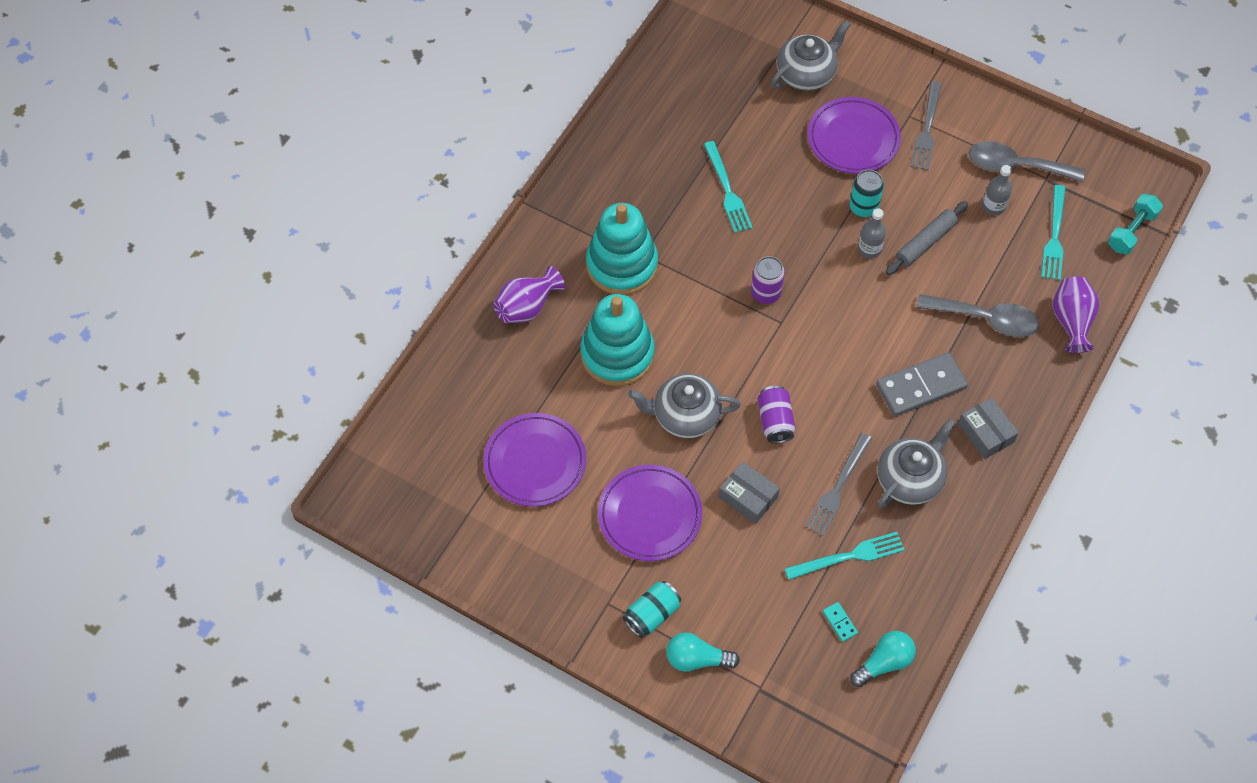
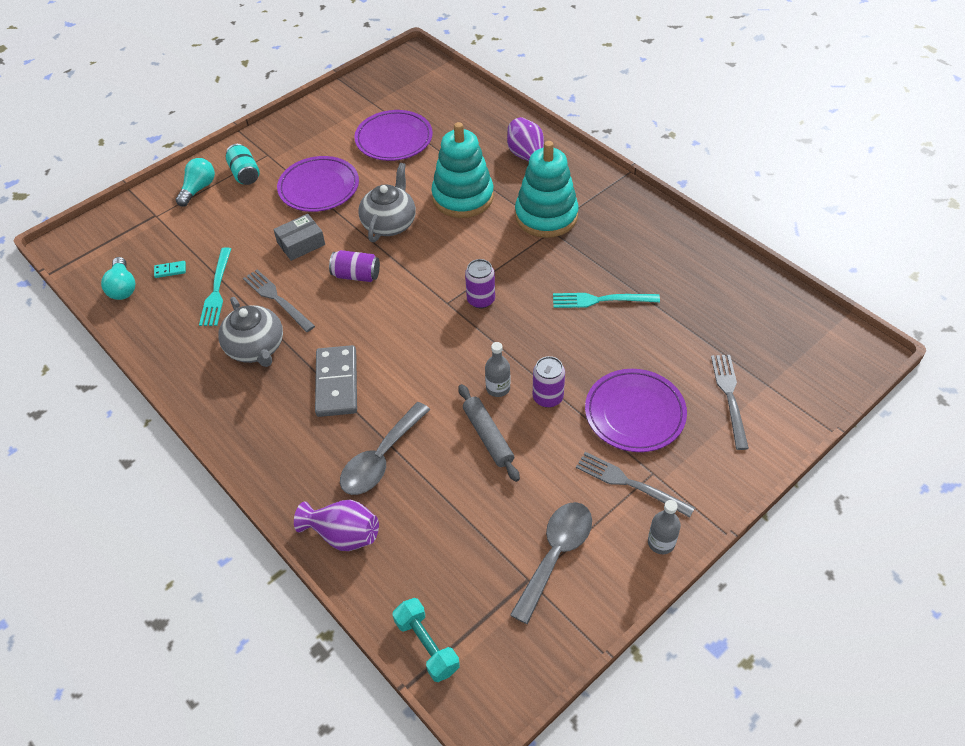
camera: 110 degrees right, 10 degrees down
grey teapot [771,20,851,91] -> grey fork [711,355,749,450]
turquoise can [849,169,884,217] -> purple can [533,356,565,408]
grey box [958,397,1019,459] -> none
grey bottle [982,165,1012,215] -> grey bottle moved to [648,500,681,554]
turquoise fork [1041,185,1065,280] -> none

